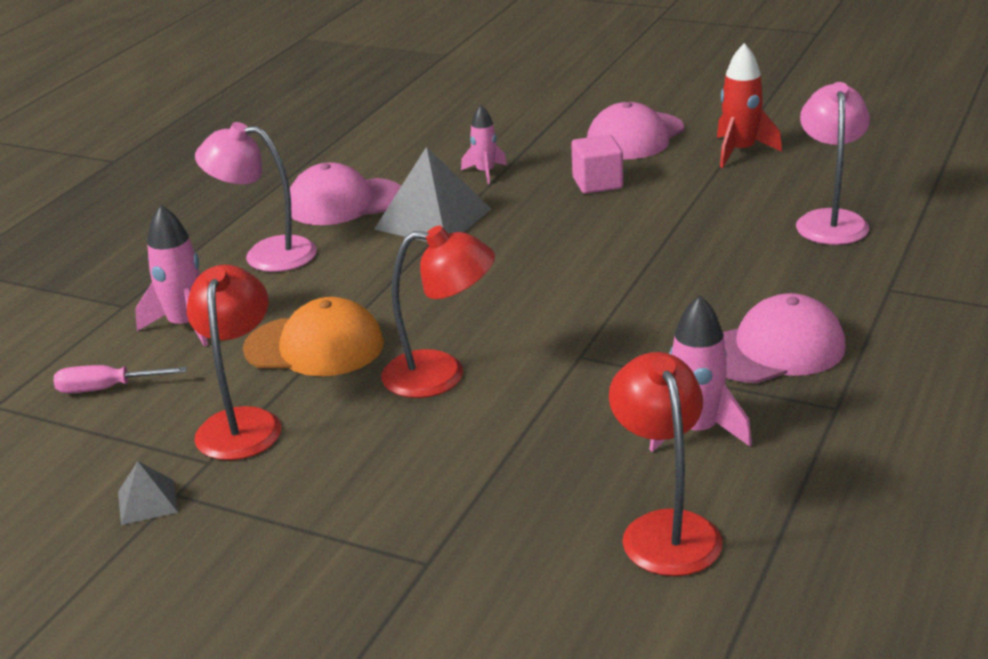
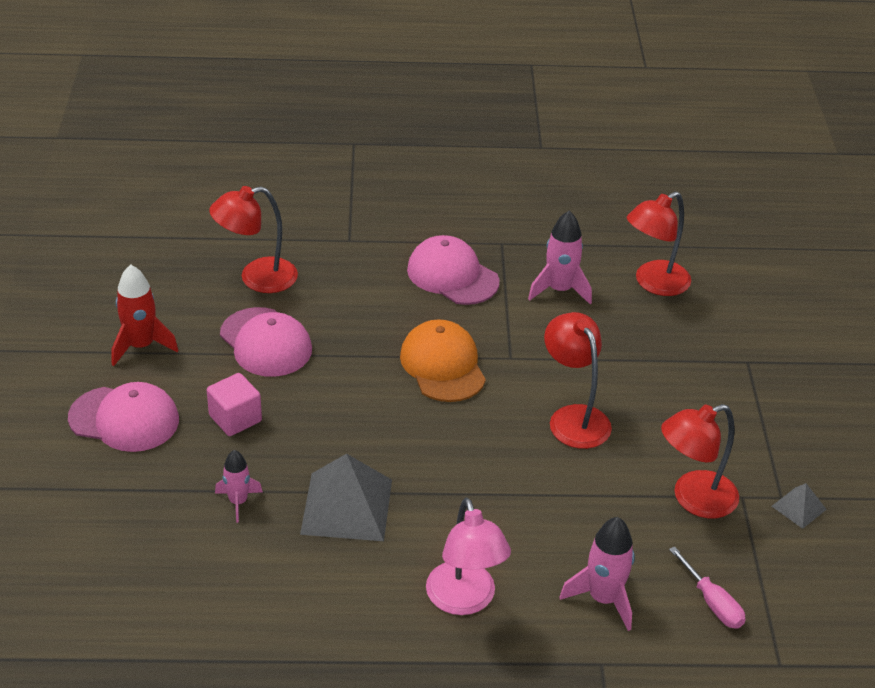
camera: 120 degrees left, 10 degrees up
orange cap [243,297,384,376] -> orange cap moved to [400,319,486,402]
pink cap [290,162,401,225] -> pink cap moved to [220,307,312,377]
pink lamp [796,82,870,245] -> red lamp [209,186,298,293]

